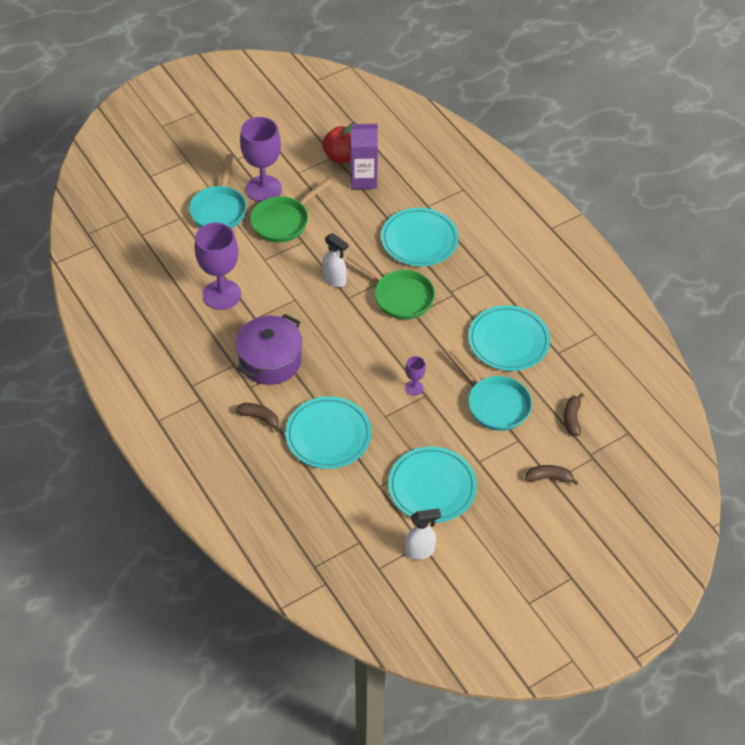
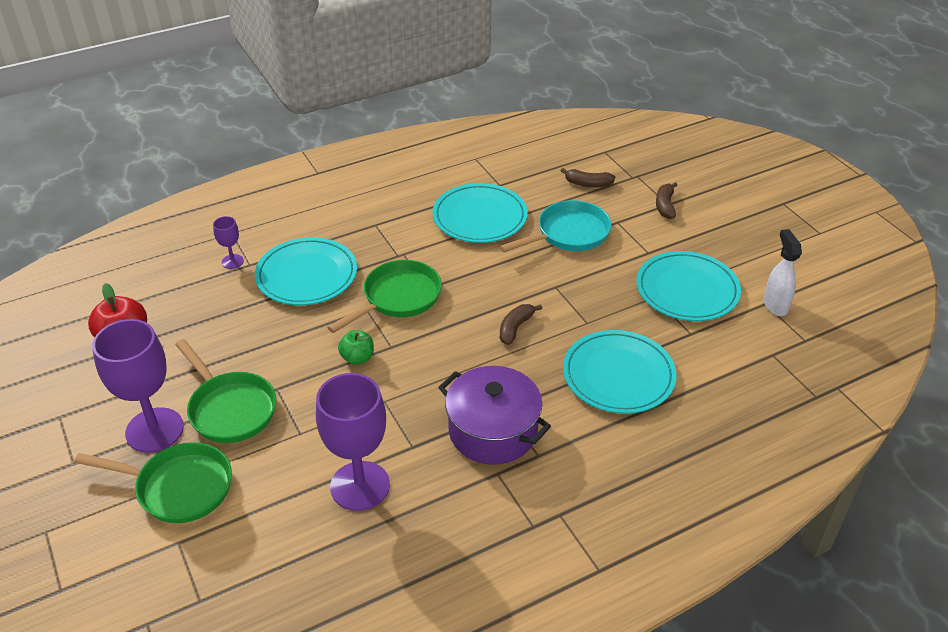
camera: 85 degrees left, 10 degrees down
turquoise pan [189,154,247,229] -> green pan [74,442,232,523]
brown banana [235,403,280,432] -> brown banana moved to [500,304,542,345]
white spray bottle [322,233,349,287] -> green apple [338,330,374,365]
purple carton [350,124,378,189] -> none
purple goblet [405,356,426,396] -> purple goblet moved to [213,216,244,269]

